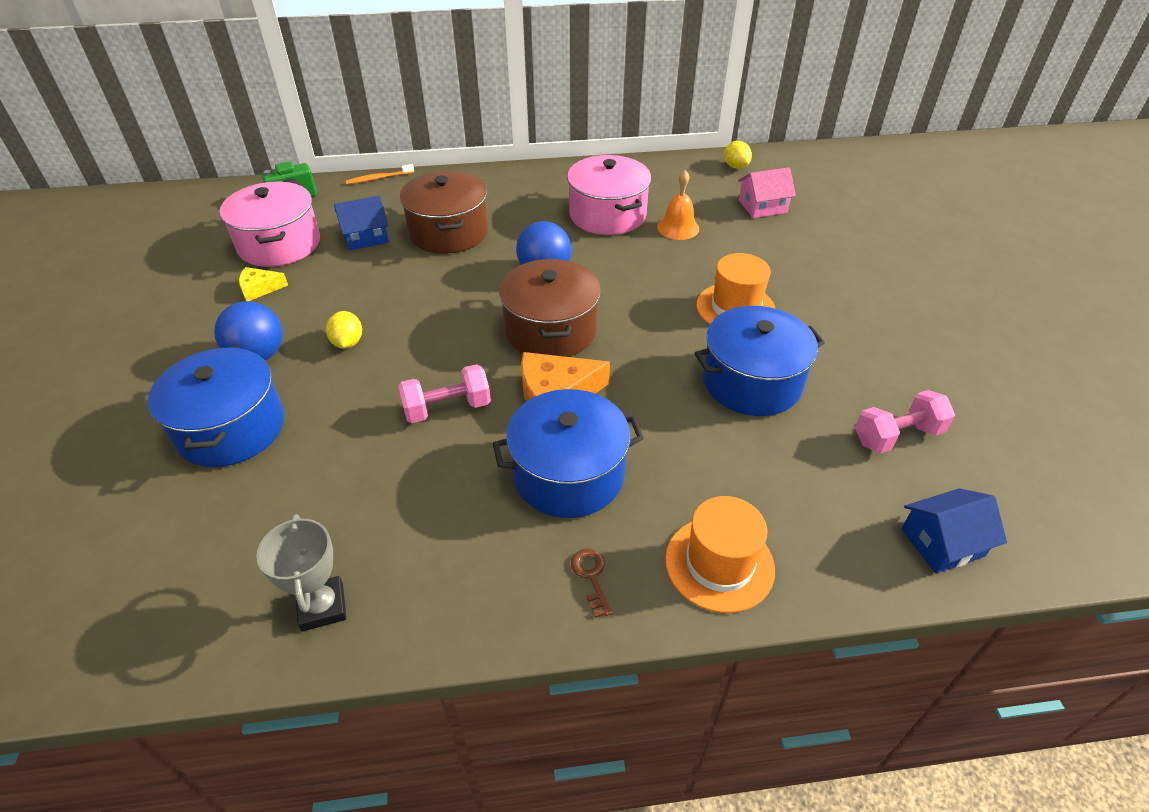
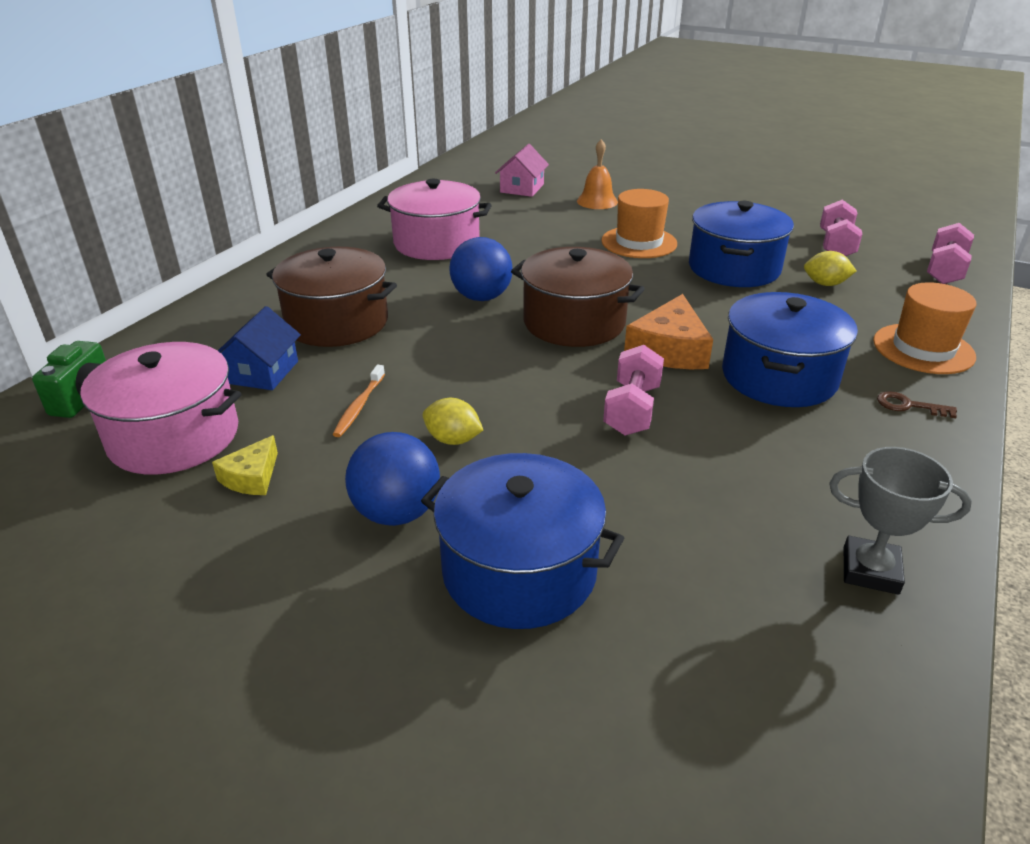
camera: 55 degrees left, 10 degrees down
orange toothbrush [346,164,414,184] -> orange toothbrush moved to [332,365,385,437]
orange bell [657,170,699,240] -> orange bell moved to [577,139,618,209]
yellow lemon [724,141,752,169] -> yellow lemon moved to [804,251,856,286]
blue house [901,488,1007,573] -> pink dumbbell [927,223,974,284]

